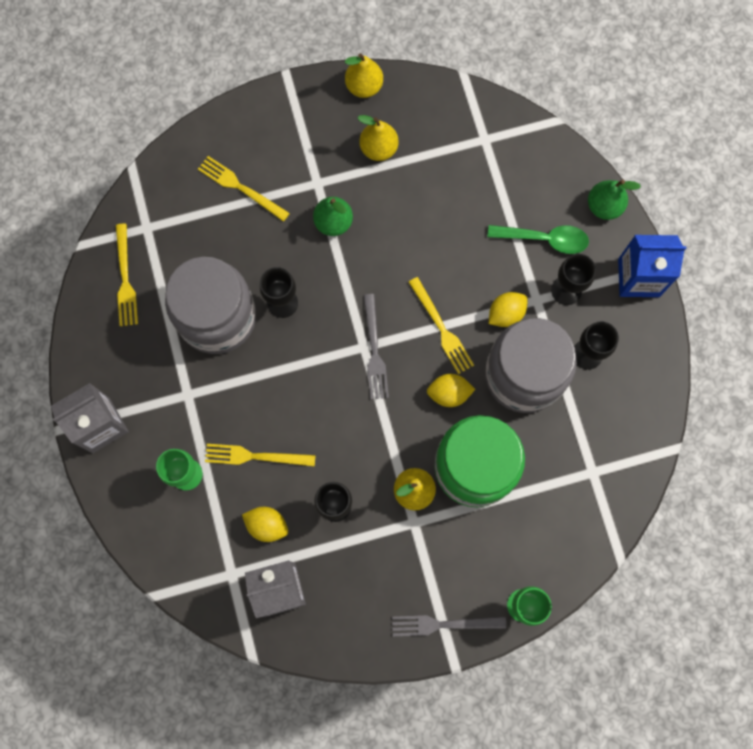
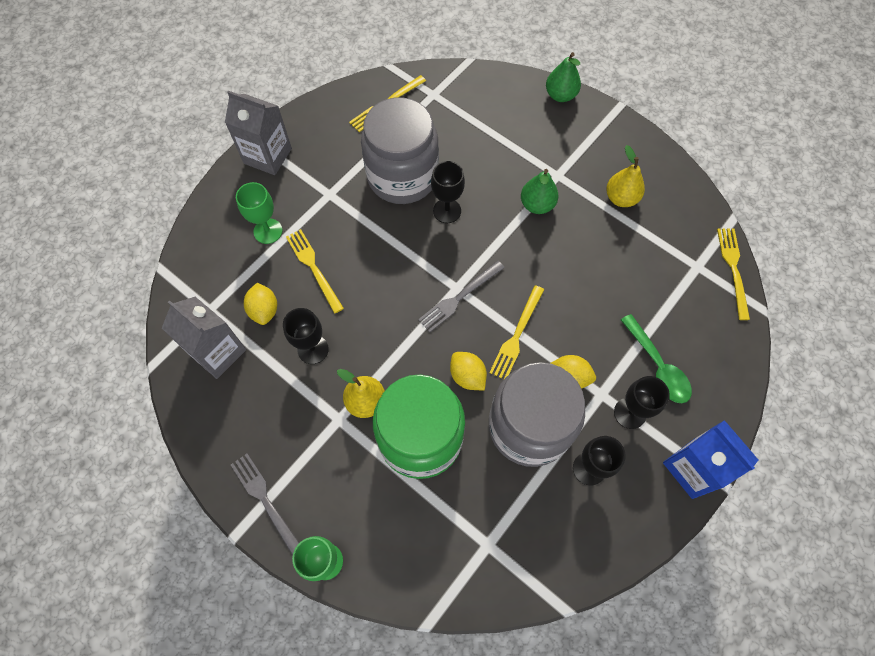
camera: 55 degrees right, 10 degrees down
yellow fork [198,156,290,222] -> yellow fork moved to [717,228,750,320]
yellow pear [345,53,383,98] -> none
green pear [588,180,641,220] -> green pear moved to [546,52,581,102]

